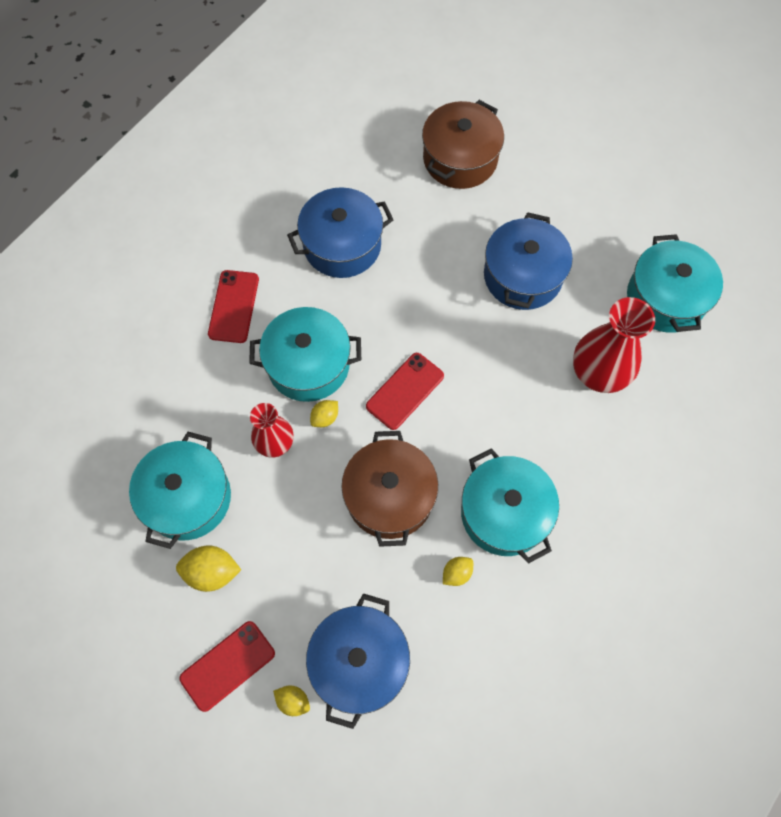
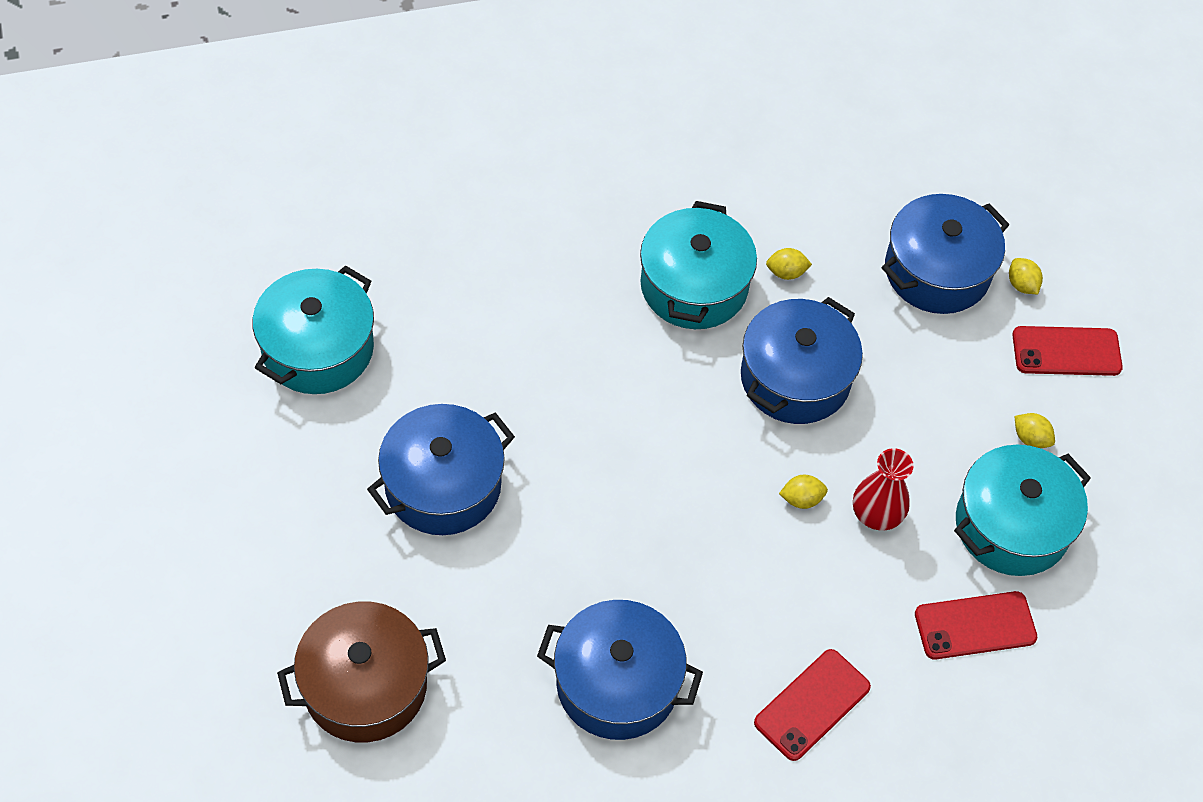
camera: 145 degrees left, 10 degrees down
yellow lemon [176,545,241,592] -> yellow lemon [1014,413,1055,448], size x0.60
turquoise pot [249,307,361,402] -> none
brown pot [341,431,438,547] -> blue pot [741,297,863,424]
red phone [366,353,444,430] -> red phone moved to [915,591,1037,659]
red vase [573,297,655,393] -> none

